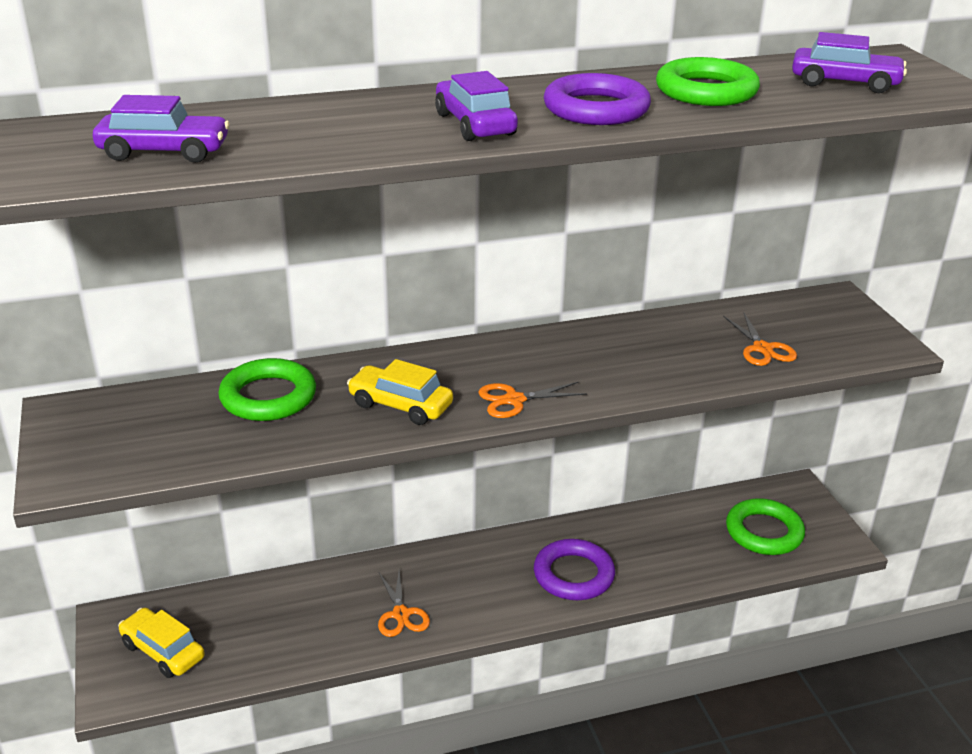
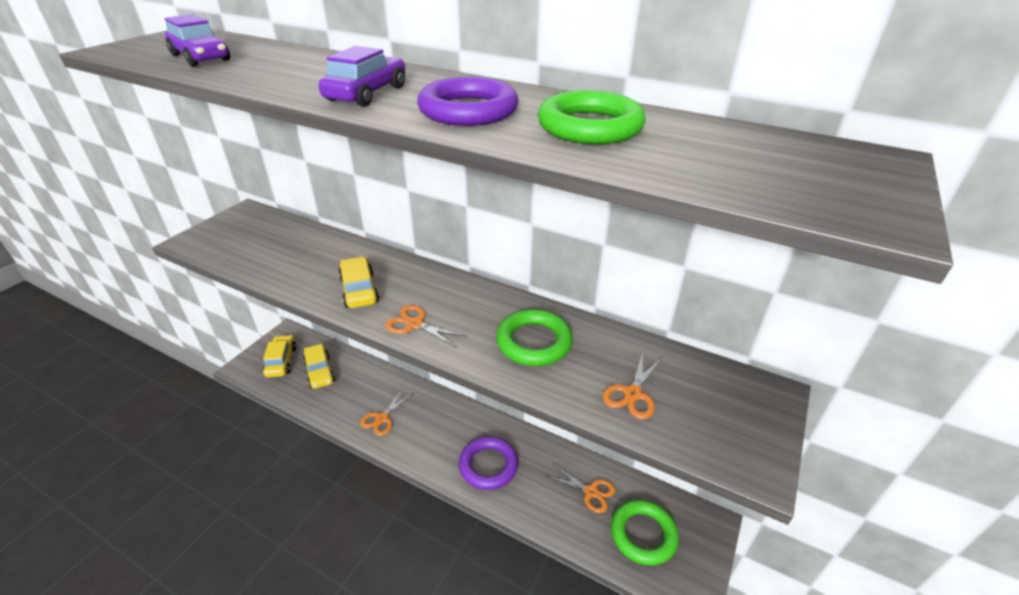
camera: 45 degrees right, 5 degrees up
green ring [218,358,316,421] -> green ring moved to [496,309,573,366]
purple car [792,32,907,93] -> none
none -> yellow car [303,344,335,389]
none -> orange scissors [546,464,615,513]

